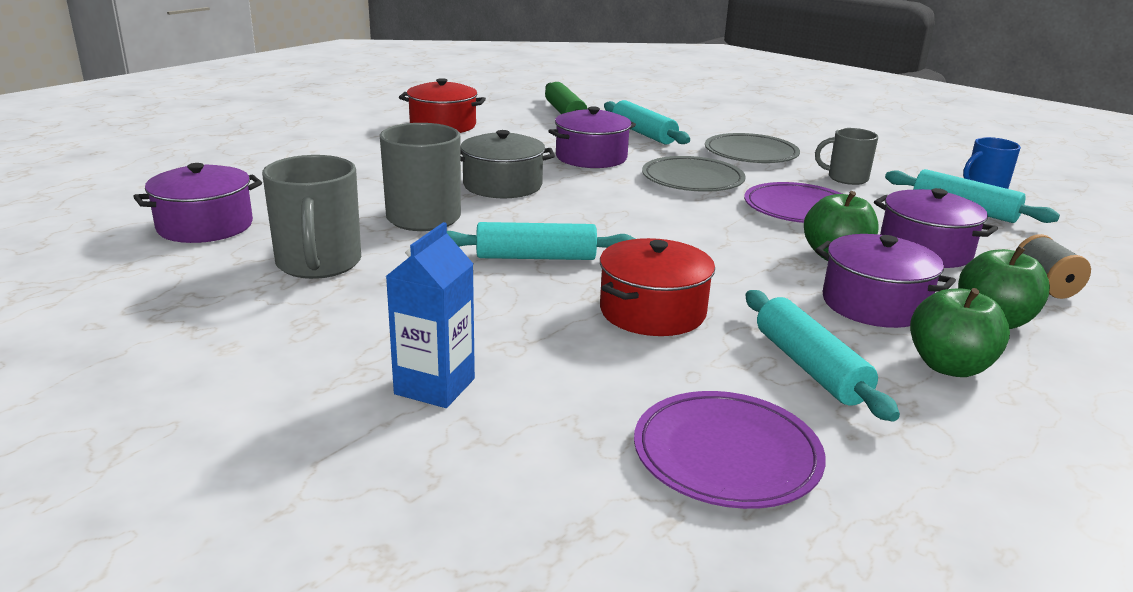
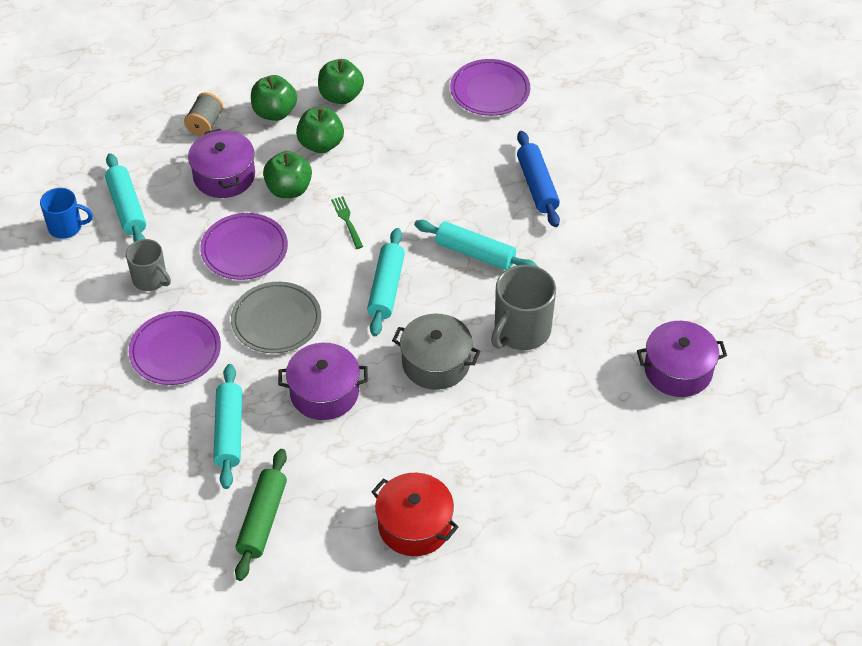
camera: 150 degrees left, 25 degrees up
grey mug [262,155,361,279] -> none
blue carton [386,222,475,408] -> none
red pot [600,238,715,336] -> none
grey plate [705,133,800,163] -> purple plate [129,311,221,385]
turquoise rolling pin [745,290,900,421] -> turquoise rolling pin moved to [367,228,405,336]
purple pot [815,234,956,328] -> green apple [296,107,344,153]
none -> green fork [331,196,363,249]
none -> blue rolling pin [517,131,560,227]

